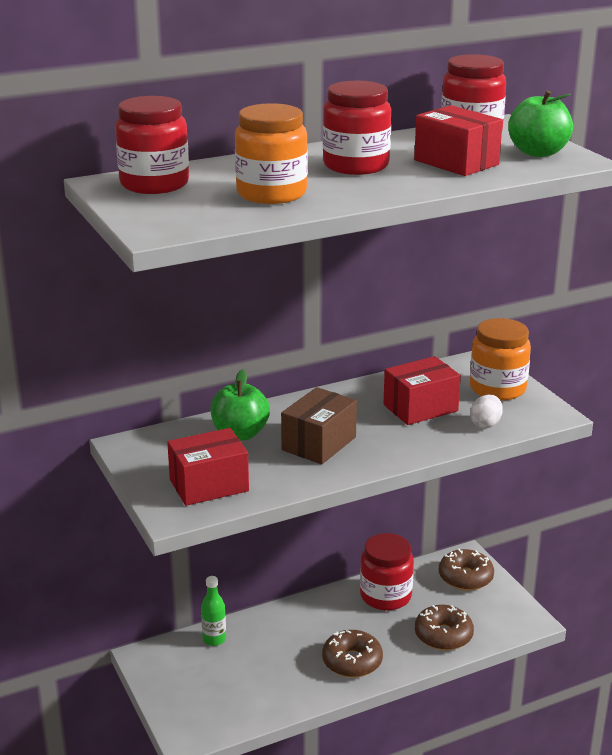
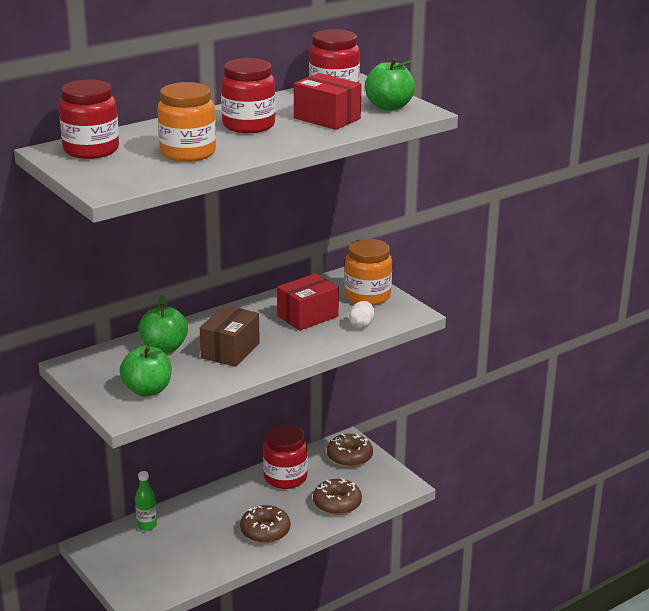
camera: 10 degrees left, 0 degrees up
red box [167,428,249,506] -> green apple [120,346,172,396]

